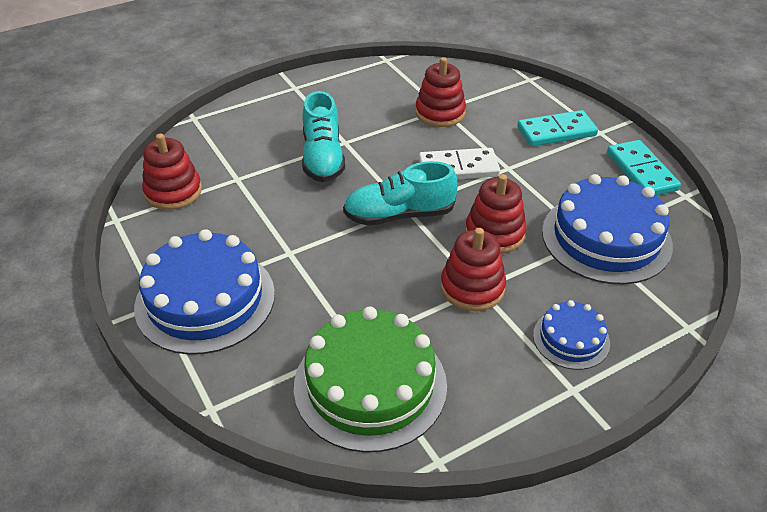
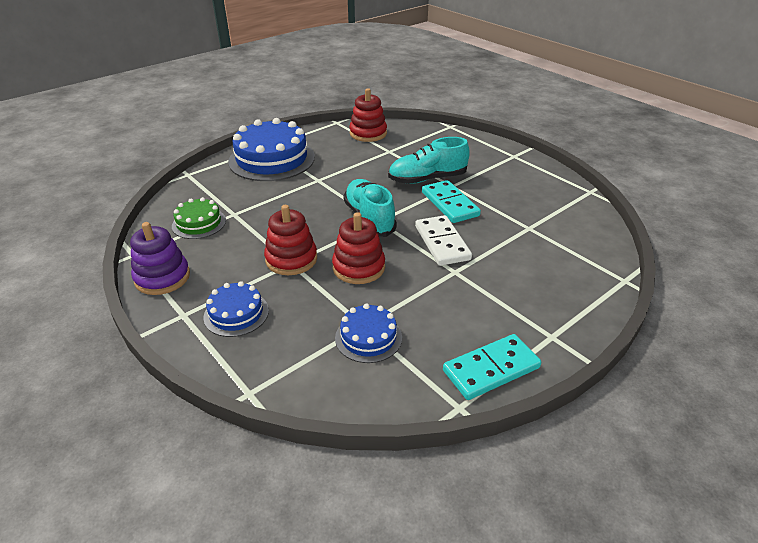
camera: 80 degrees right, 5 degrees down
green cake [294,306,447,453] -> green cake [172,197,226,239], size x0.52
red stacking toy [416,57,466,127] -> none
turquoise domino [517,110,598,146] -> turquoise domino moved to [422,180,481,223]
blue cake [542,174,673,285] -> blue cake [335,303,402,363], size x0.52
none -> purple stacking toy [130,222,190,295]

